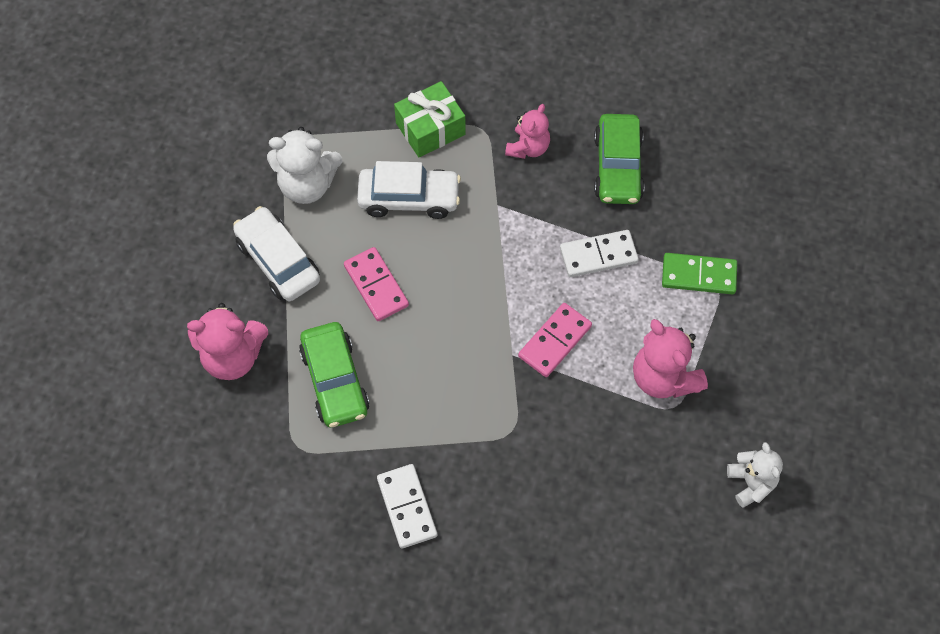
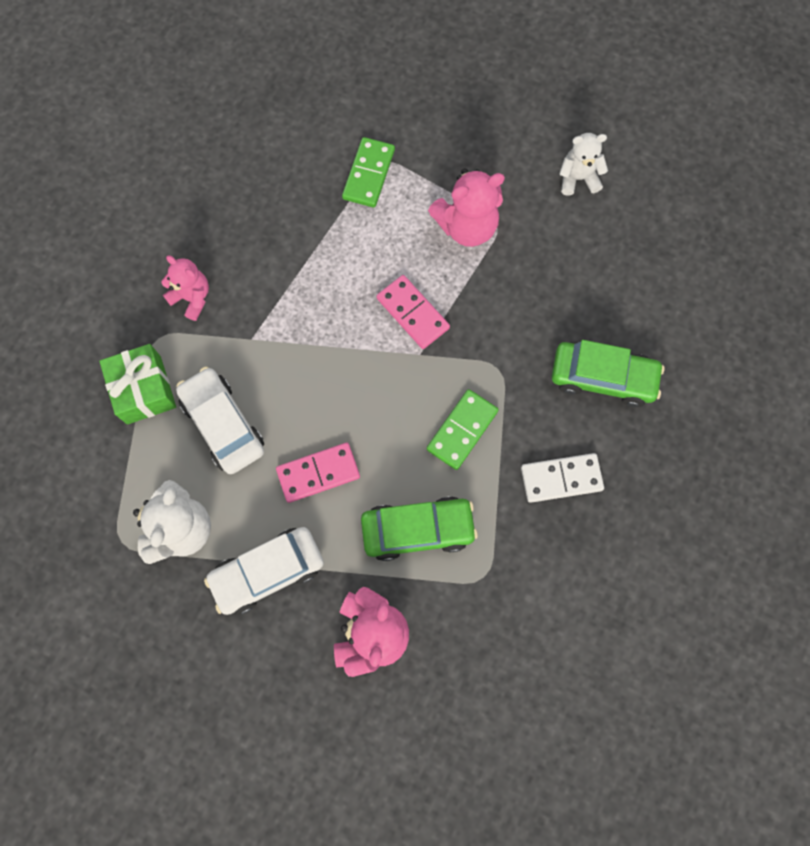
camera: 80 degrees left, 10 degrees up
white car [357,161,461,219] -> white car turned 45 degrees counterclockwise [176,367,264,474]
white domino [560,230,639,277] -> none
green car [594,114,645,204] -> green car moved to [552,340,665,407]
none -> green domino [427,389,499,470]

